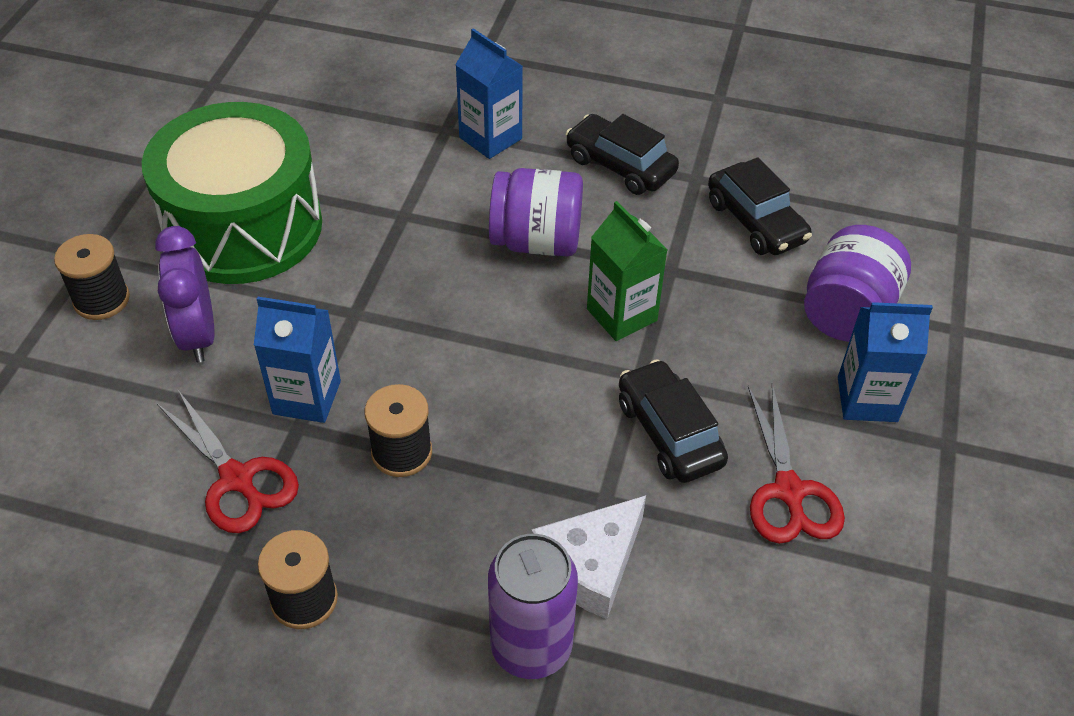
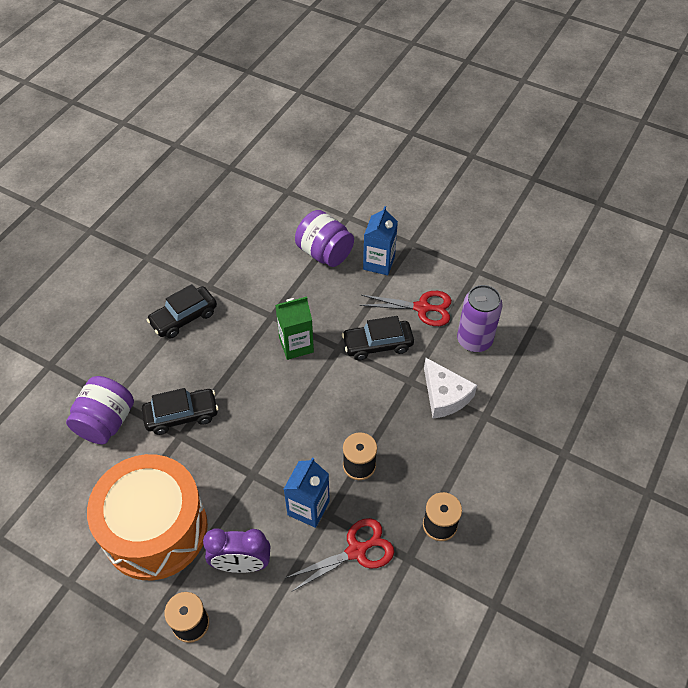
camera: 75 degrees left, 5 degrees up
green drum [142,102,322,284] -> orange drum [87,454,208,580]
blue carton [455,28,523,159] -> none
purple can [488,534,578,679] -> purple can moved to [457,285,503,352]
purple jar [489,168,583,257] -> purple jar moved to [66,376,134,444]
black car [708,157,812,255] -> black car moved to [142,388,219,435]

